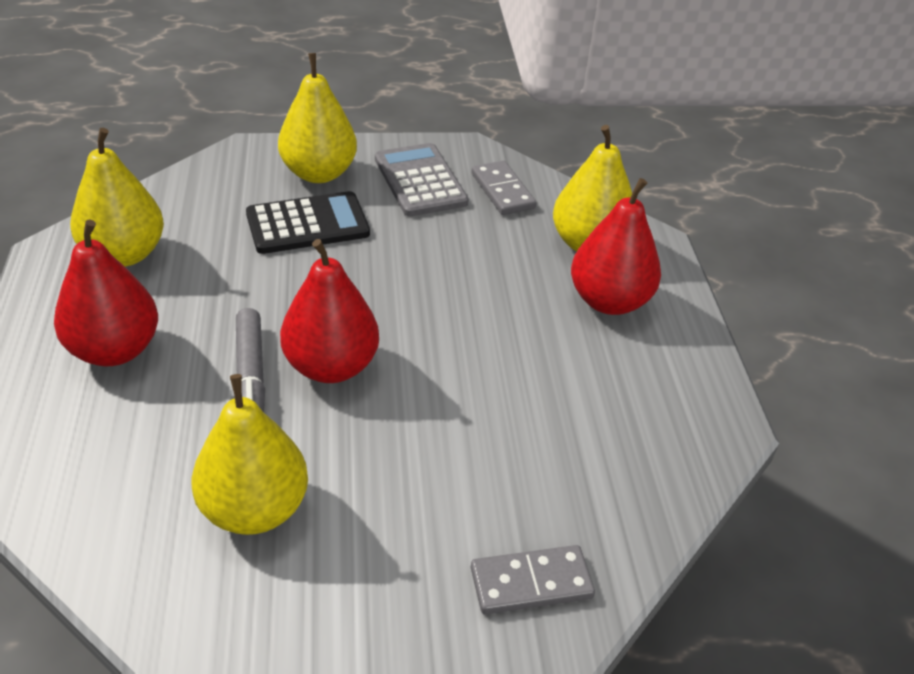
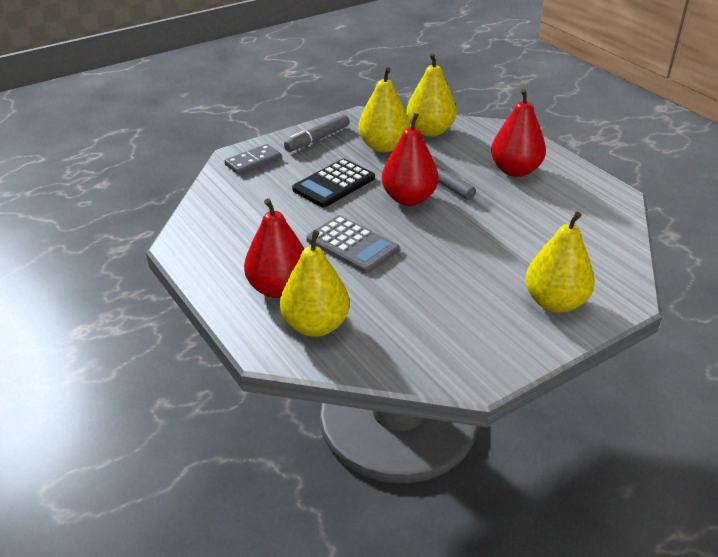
camera: 155 degrees right, 5 degrees down
yellow pear [70,128,164,267] -> yellow pear moved to [407,53,457,136]
black calculator [246,191,370,254] -> black calculator moved to [292,159,375,207]
grey calculator [375,143,469,217] -> grey calculator moved to [306,215,399,273]
grey domino [471,160,536,215] -> none
none -> grey marker [284,114,349,152]

